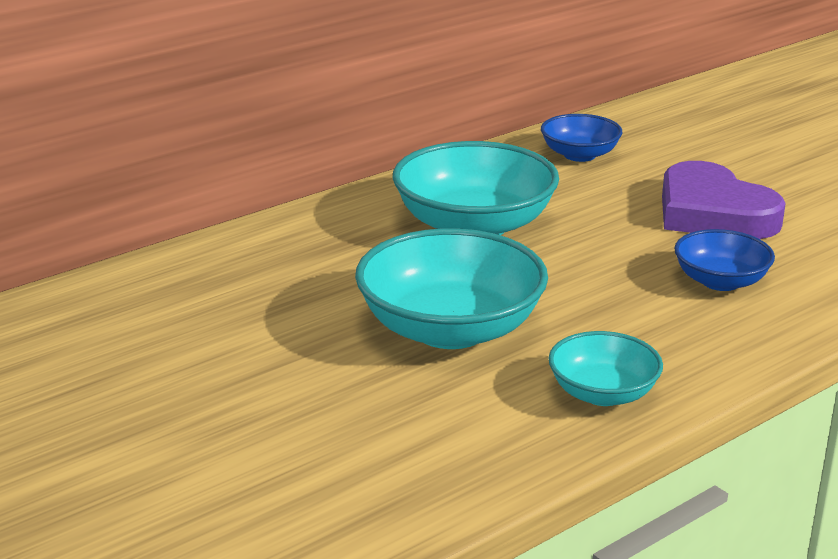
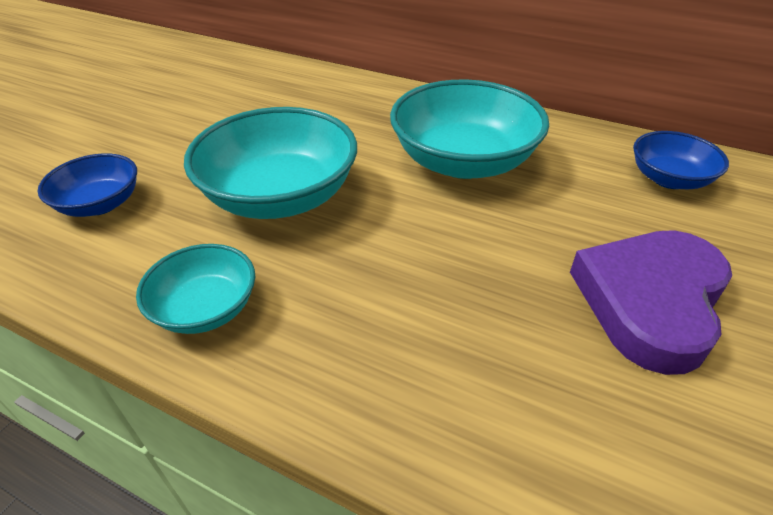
camera: 65 degrees right, 15 degrees up
blue bowl [674,229,775,291] -> blue bowl moved to [38,153,137,217]

